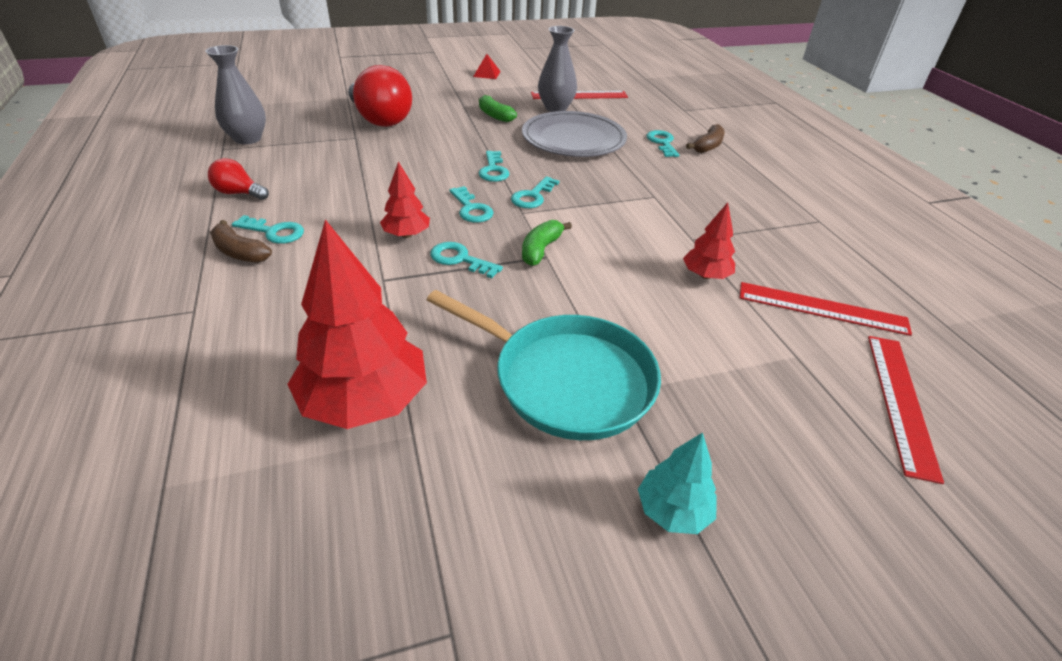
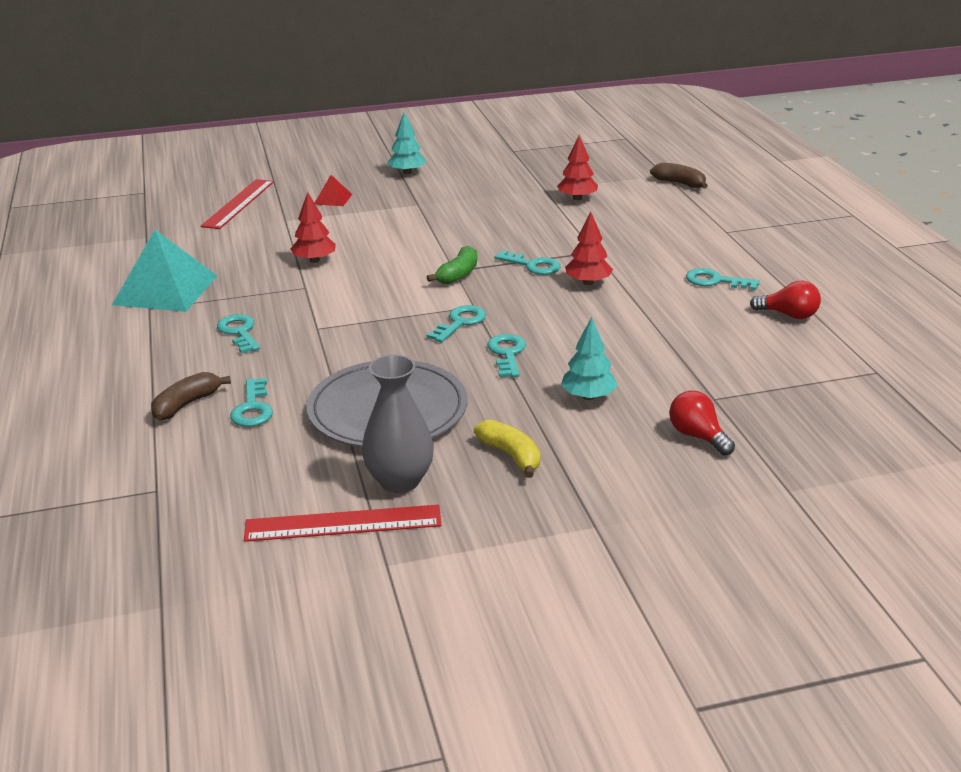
camera: 175 degrees left, 10 degrees down
grey vase [205,45,266,144] -> none
brown banana [210,220,272,263] -> brown banana moved to [650,163,708,189]
red tree [287,219,427,429] -> red tree [557,135,598,200], size x0.52
red light bulb [348,65,412,127] -> red light bulb [669,390,735,456], size x0.50
turquoise pan [427,290,661,440] -> none
turquoise key [449,186,494,223] -> turquoise key moved to [217,314,260,353]
red pyramid [473,54,501,79] -> red pyramid moved to [315,175,352,206]
green banana [479,95,517,122] -> yellow banana [474,420,540,478]
red ruler [740,282,912,336] -> none
none -> turquoise pyramid [112,230,217,312]
none -> turquoise tree [561,317,618,400]

